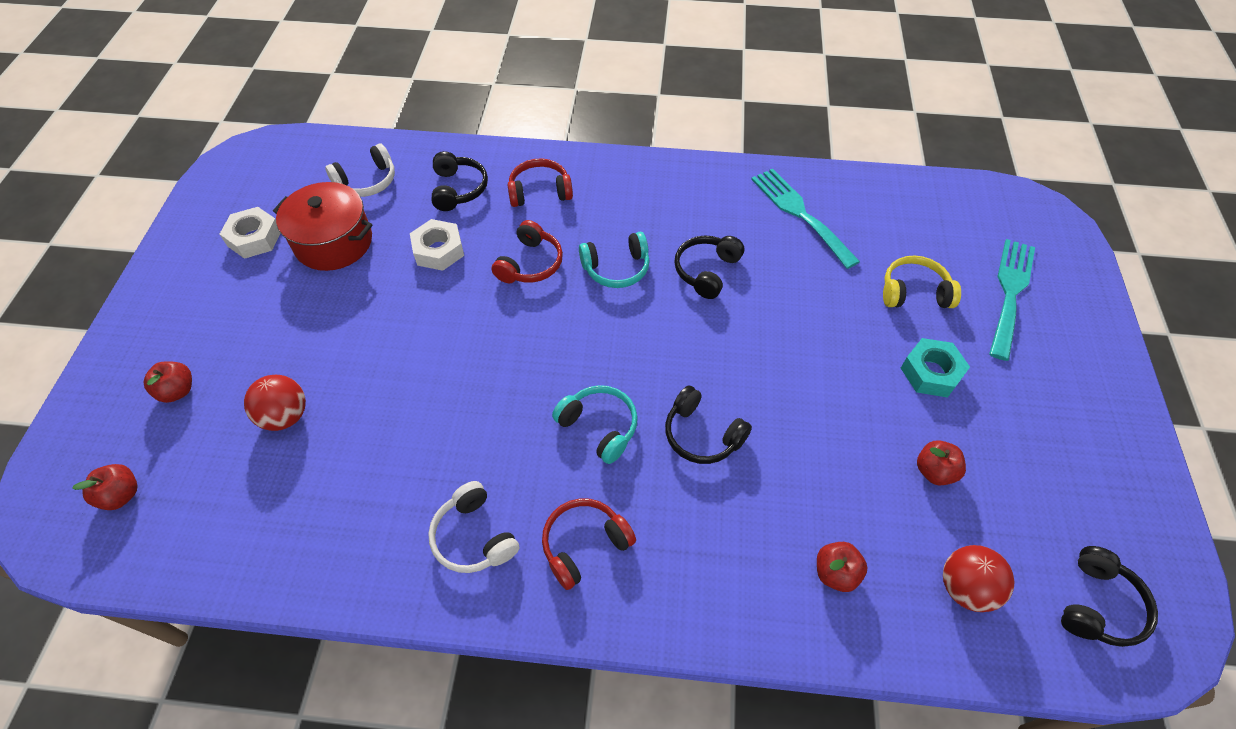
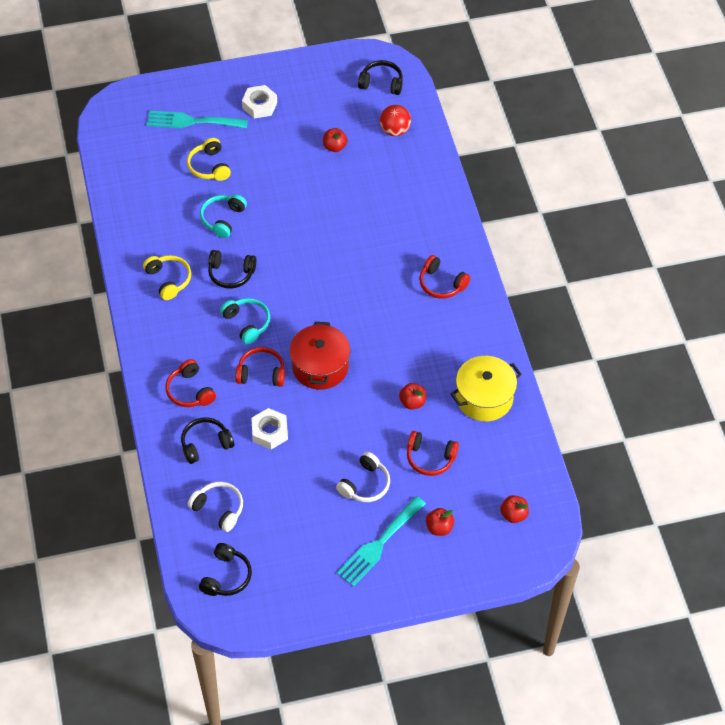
camera: 110 degrees left, 0 degrees up
white nut [220,207,281,259] -> white nut moved to [242,85,277,119]
red ball [244,375,306,431] -> red headphones [407,431,459,476]
red pot [273,182,373,271] -> red pot moved to [290,322,350,390]
white headphones [428,481,519,573] -> white headphones moved to [336,452,390,502]
turquoise headphones [552,385,638,464] -> turquoise headphones moved to [200,194,247,238]
black headphones [665,385,752,464] -> black headphones moved to [199,543,252,596]
turquoise fork [751,169,860,269] -> turquoise fork moved to [337,496,426,587]
red apple [817,542,868,592] -> red apple moved to [399,383,426,409]
turquoise nut [901,338,970,398] -> none
none -> yellow headphones [143,255,191,300]
none -> yellow pot [451,356,522,421]

